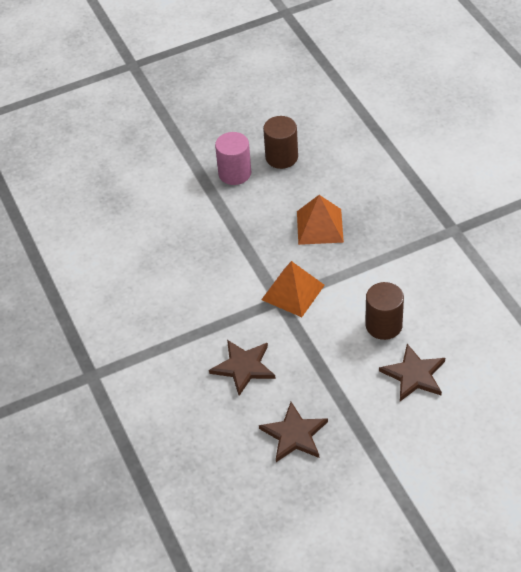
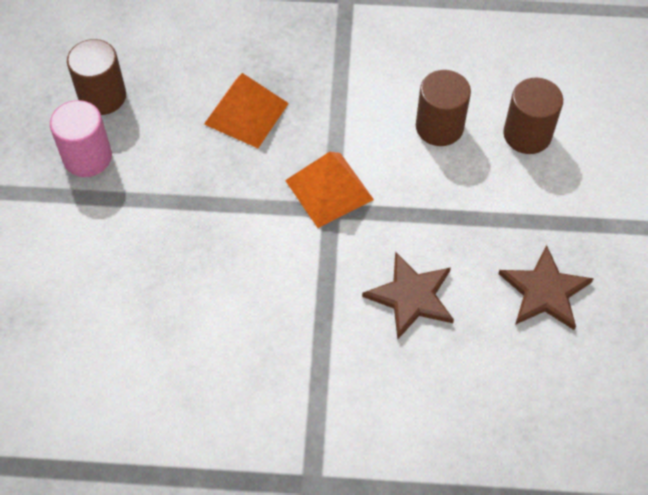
camera: 65 degrees left, 10 degrees up
brown star [379,344,445,401] -> brown cylinder [503,78,563,154]

